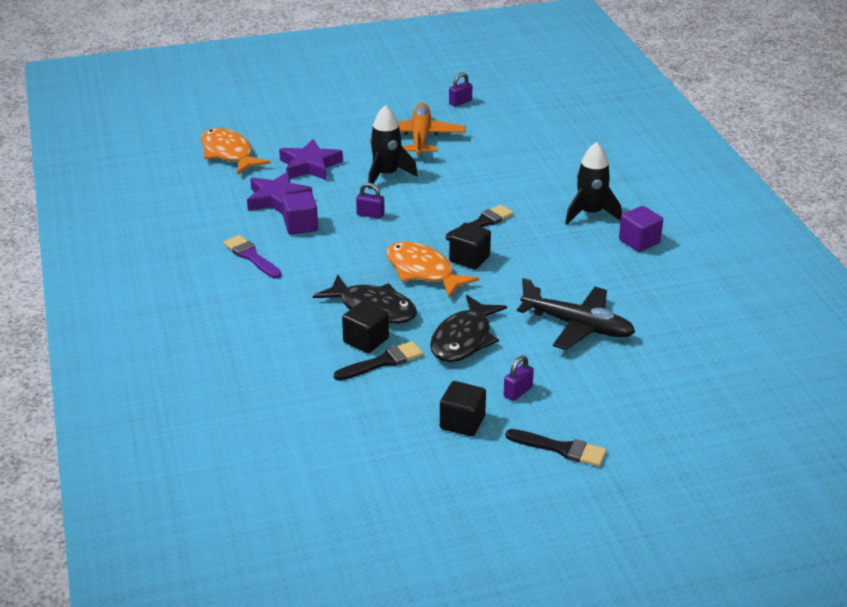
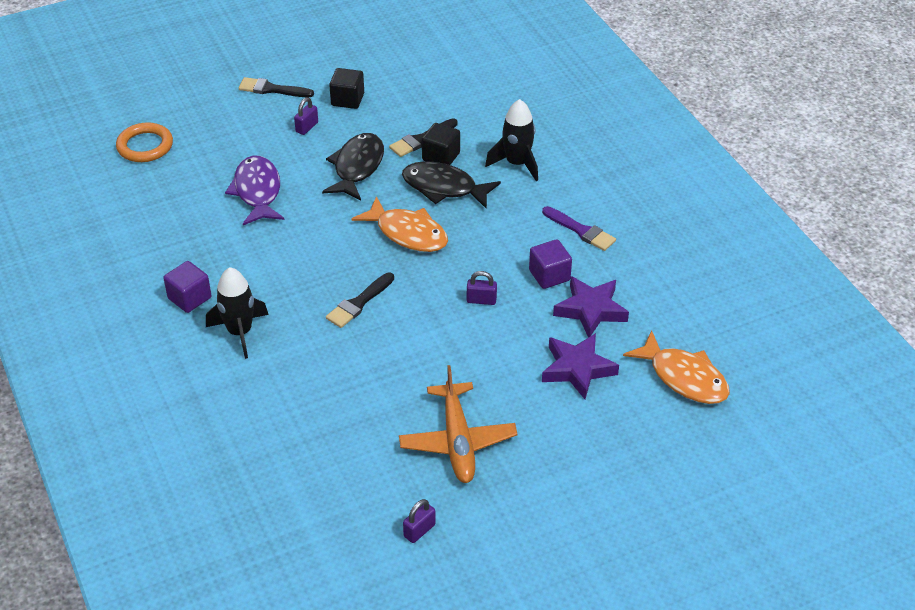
camera: 170 degrees right, 10 degrees up
black rocket [368,105,418,189] -> black rocket moved to [485,99,538,181]
black cube [449,223,491,269] -> none
black plane [517,278,635,350] -> purple fish [225,156,284,225]
none -> orange ring [116,123,173,162]

